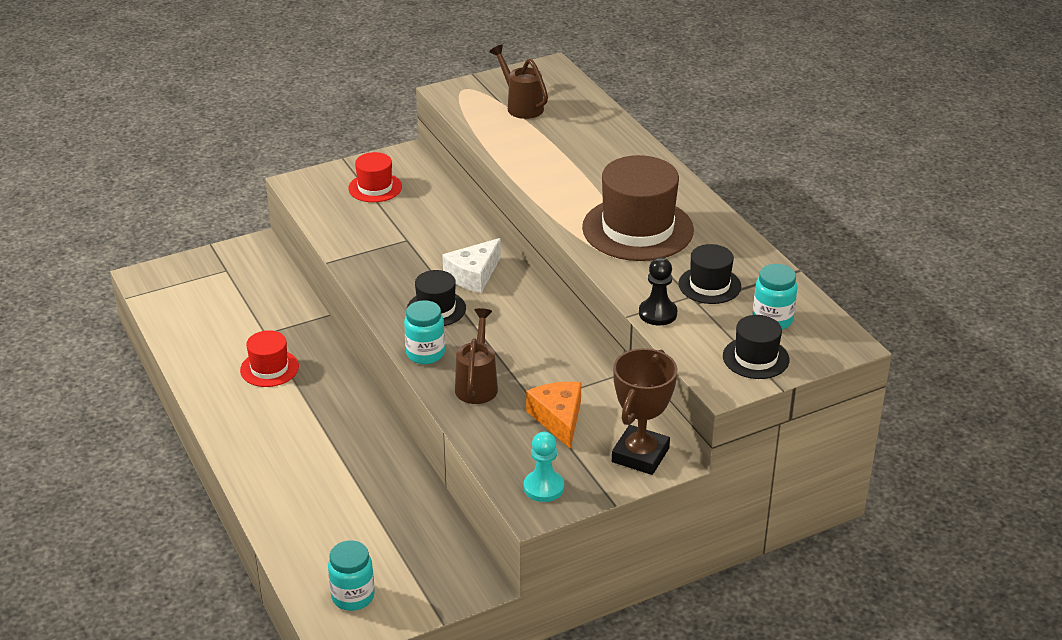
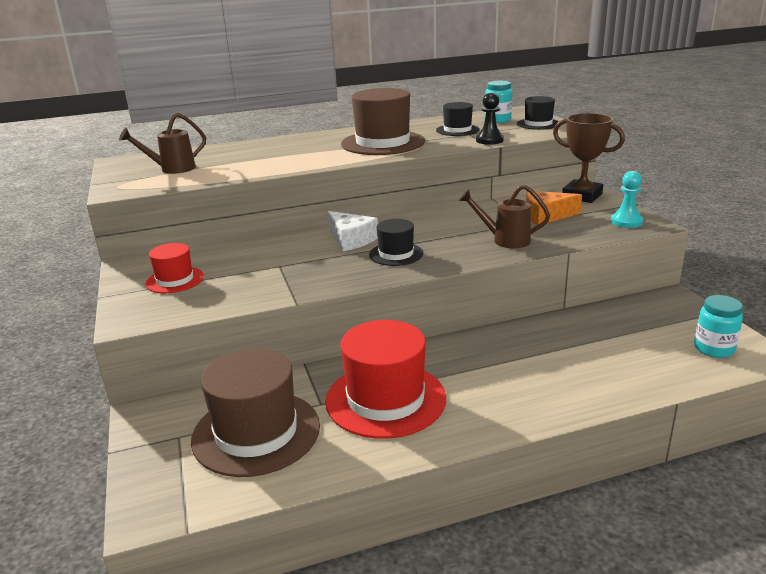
camera: 80 degrees left, 10 degrees down
red hat [240,330,299,387] -> red hat [325,320,446,439], size x1.86
turquoise jar [404,300,445,364] -> none
none -> brown hat [191,348,320,477]

